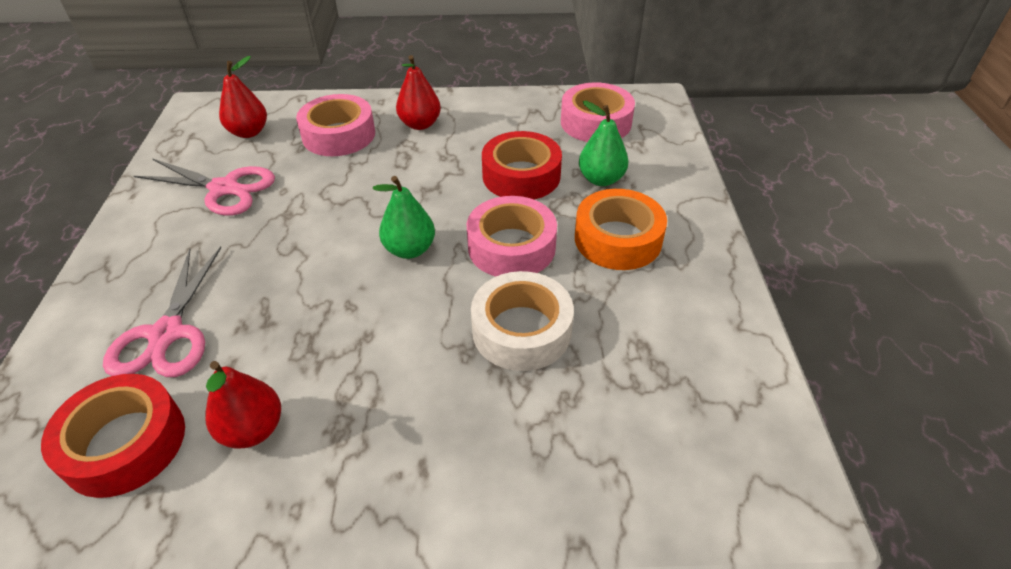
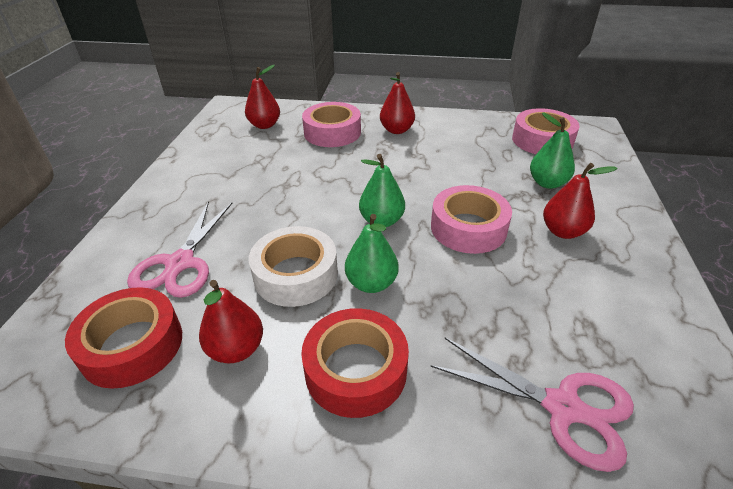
camera: 10 degrees right, 5 degrees down
pink scissors [134,158,275,216] -> pink scissors moved to [431,338,634,472]
white tape [471,271,574,371] -> white tape moved to [249,226,338,307]
red tape [482,131,562,199] -> red tape moved to [301,308,409,418]
orange tape [575,189,667,270] -> red pear [543,163,618,239]
none -> green pear [345,214,398,293]

